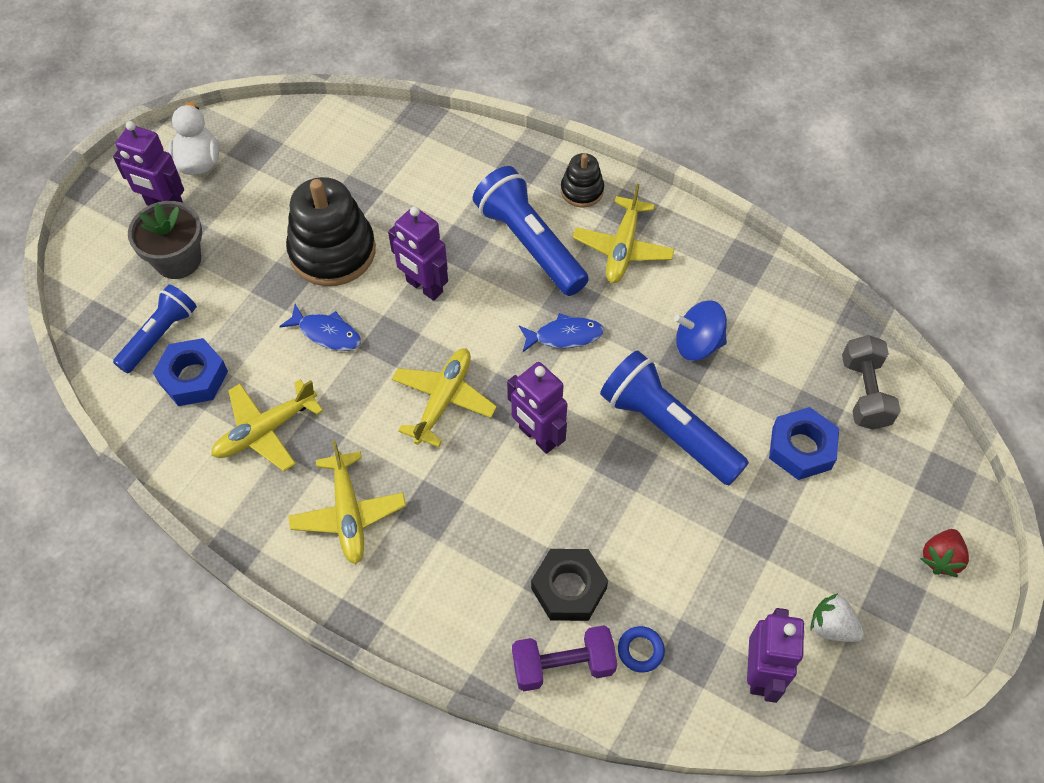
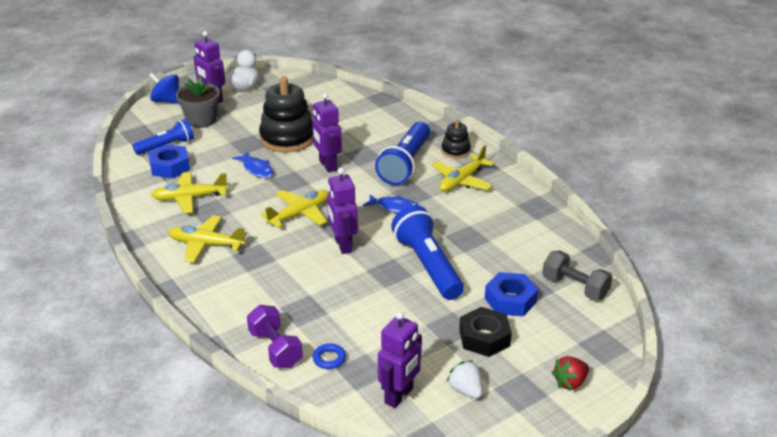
camera: 25 degrees right, 25 degrees down
yellow plane [288,441,406,564] -> yellow plane turned 90 degrees clockwise [168,215,247,262]
blue flashlight [473,166,589,296] -> blue flashlight turned 150 degrees counterclockwise [375,122,430,185]
purple dumbbell [512,625,617,691] -> purple dumbbell turned 45 degrees clockwise [247,305,303,368]
black nut [531,549,608,621] -> black nut moved to [459,307,512,357]
blue spinning top [674,300,727,361] -> blue spinning top moved to [149,73,179,104]
grey dumbbell [842,335,901,430] -> grey dumbbell turned 75 degrees counterclockwise [542,251,613,301]

